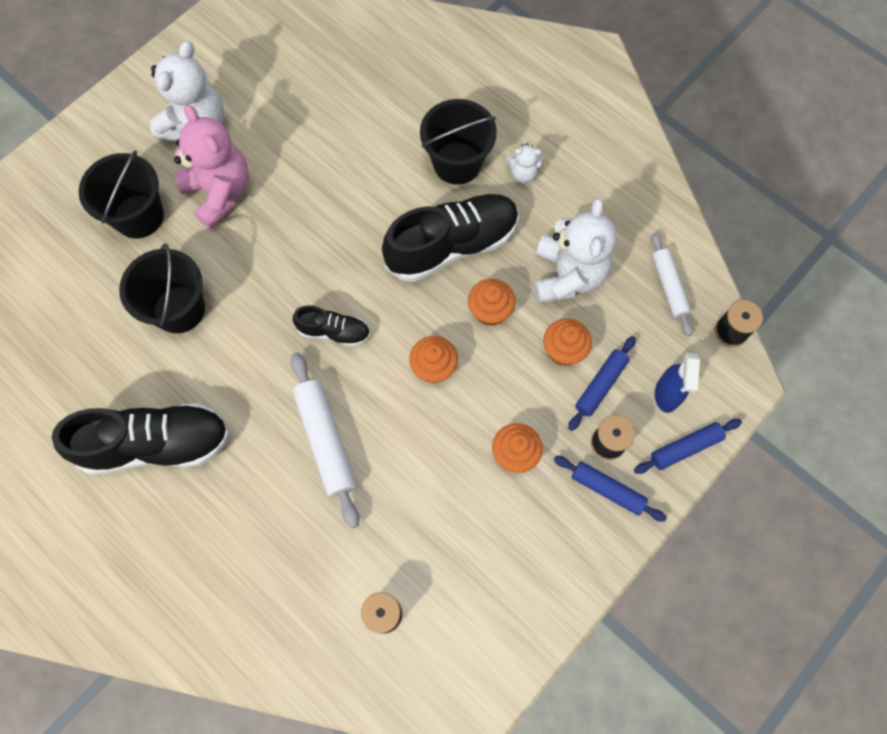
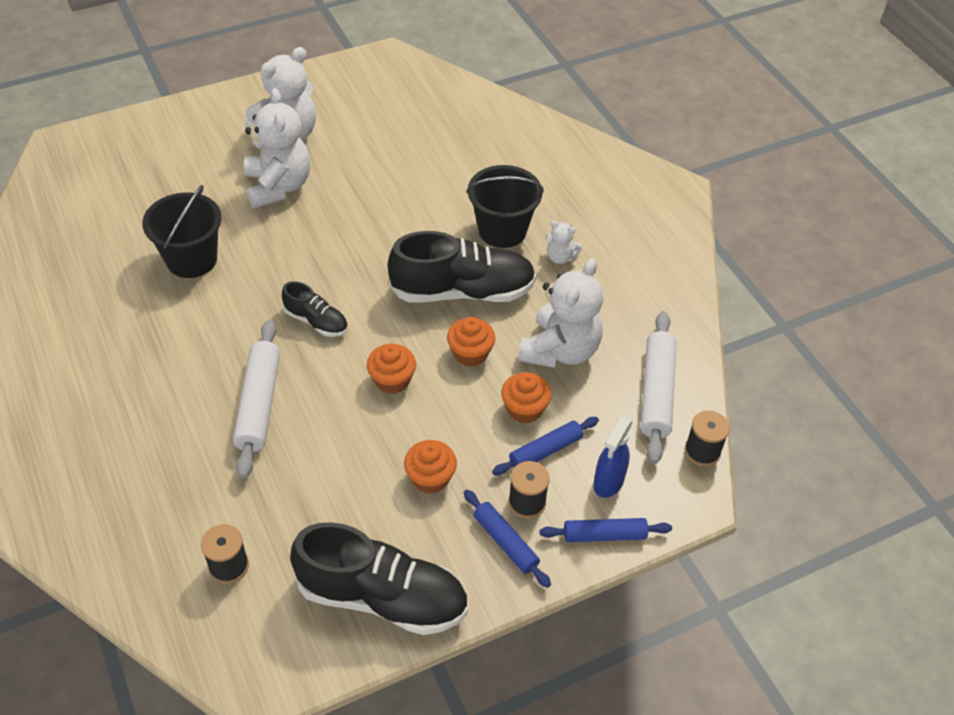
camera: 20 degrees right, 20 degrees down
black shoe [52,403,230,475] -> black shoe moved to [290,522,468,635]
black bucket [79,150,164,238] -> none
pink teddy bear [174,105,249,229] -> white teddy bear [244,88,310,208]
white rolling pin [651,233,693,336] -> white rolling pin [641,311,677,464], size x1.55

